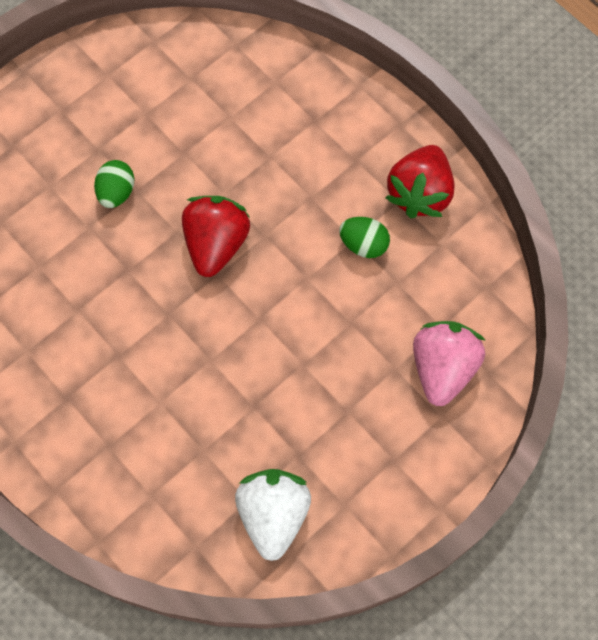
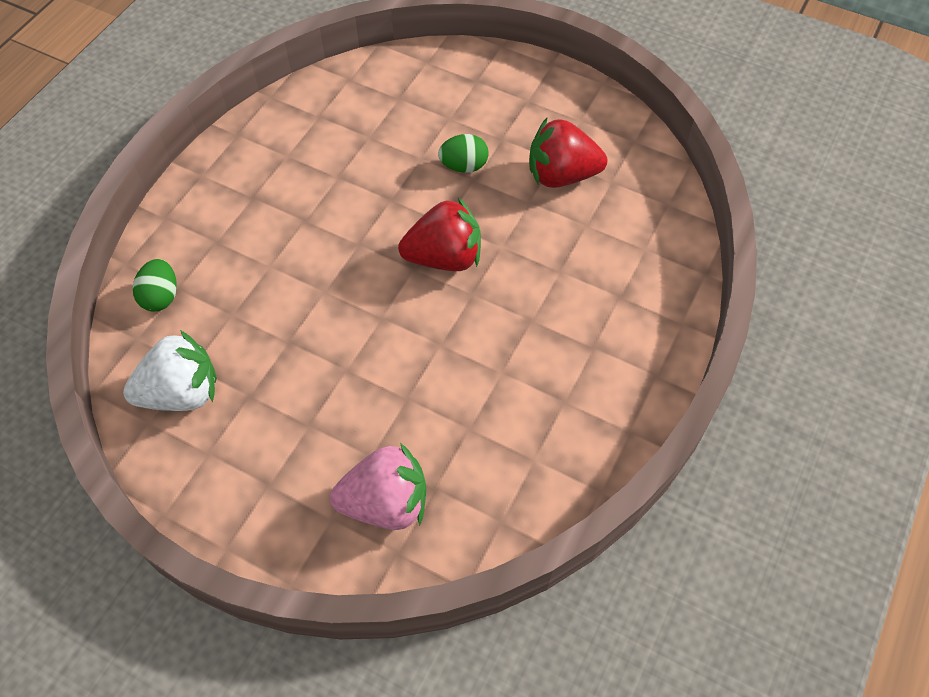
camera: 70 degrees right, 10 degrees down
green egg [339,217,390,258] -> green egg moved to [133,259,177,311]
red strawberry [385,145,454,218] -> red strawberry moved to [529,118,607,188]

